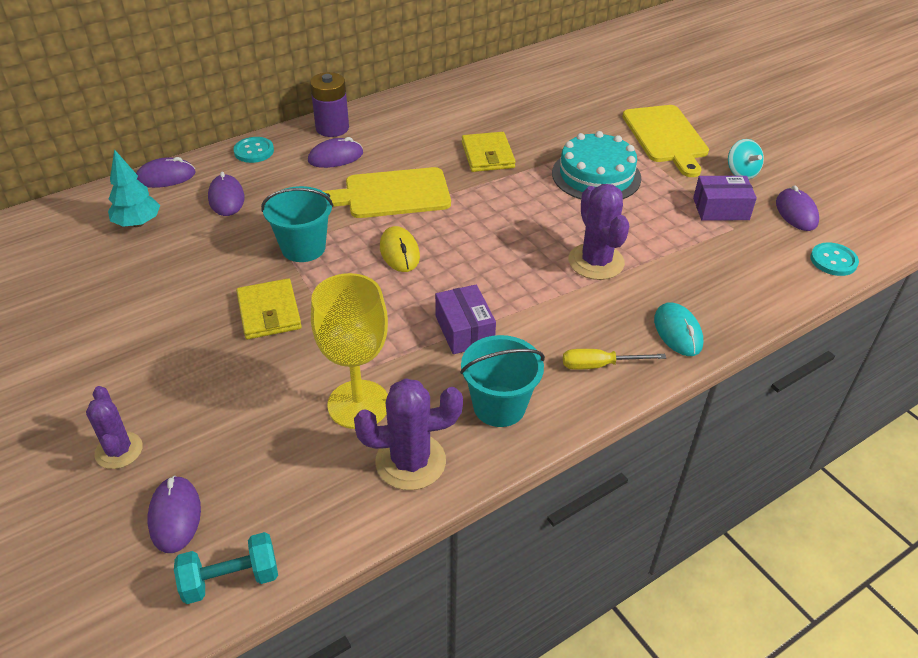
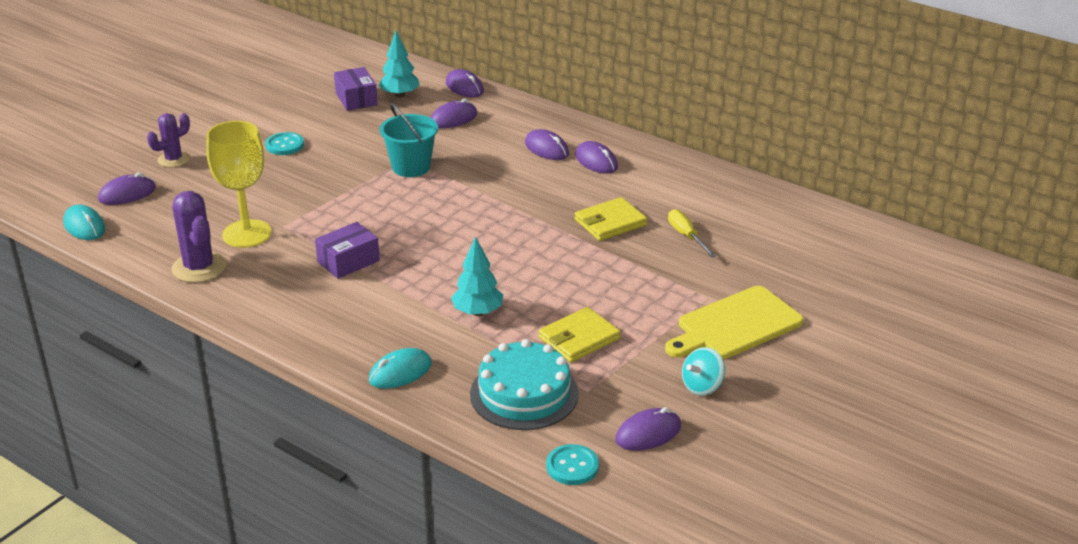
camera: 70 degrees right, 10 degrees down
turquoise dumbbell [174,532,278,604] -> turquoise mouse [63,204,105,240]
turquoise button [234,137,274,163] -> turquoise button moved to [265,132,304,155]
yellow wallet [236,278,302,339] -> yellow wallet moved to [538,307,621,363]
purple battery [310,72,349,137] -> none
yellow cutting board [323,167,451,218] -> none
yellow mouse [380,226,420,272] -> none
turquoise bucket [460,335,545,427] -> none
turquoise cake [552,131,641,199] -> turquoise cake moved to [470,339,579,430]
yellow screwdriver [563,349,666,370] -> yellow screwdriver moved to [668,209,716,257]
purple cactus [568,184,629,280] -> turquoise tree [451,237,503,316]
purple box [693,176,757,221] -> purple box moved to [334,67,378,111]
none -> purple mouse [575,141,618,173]

